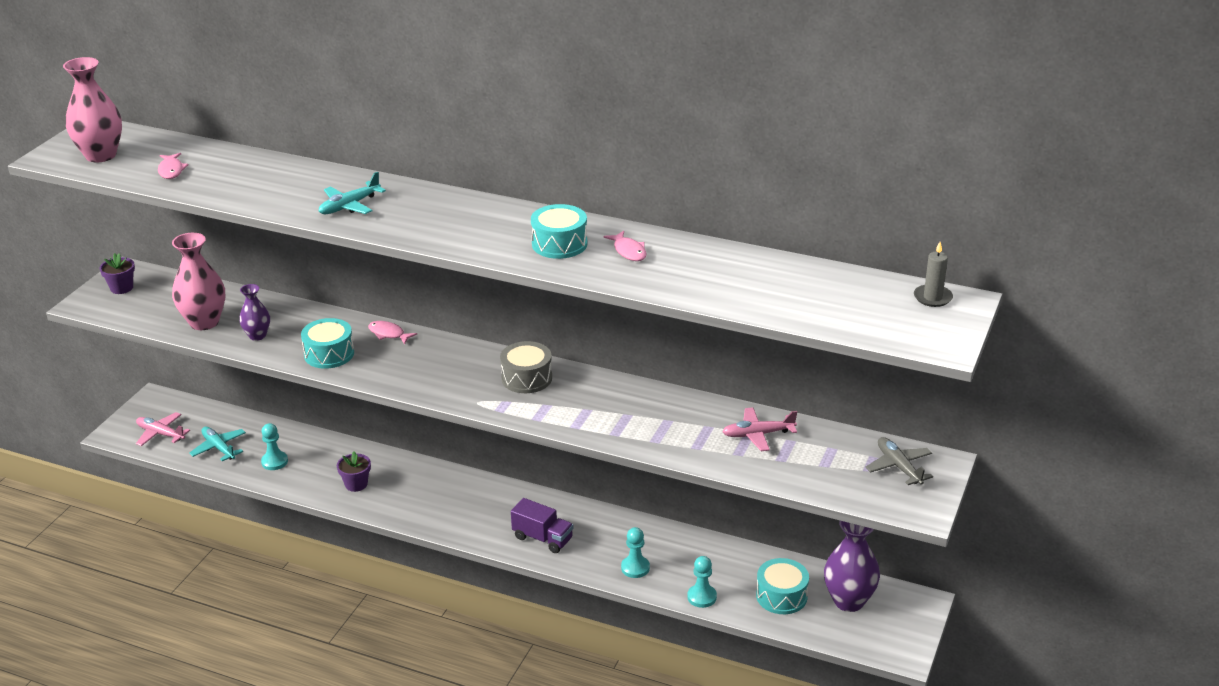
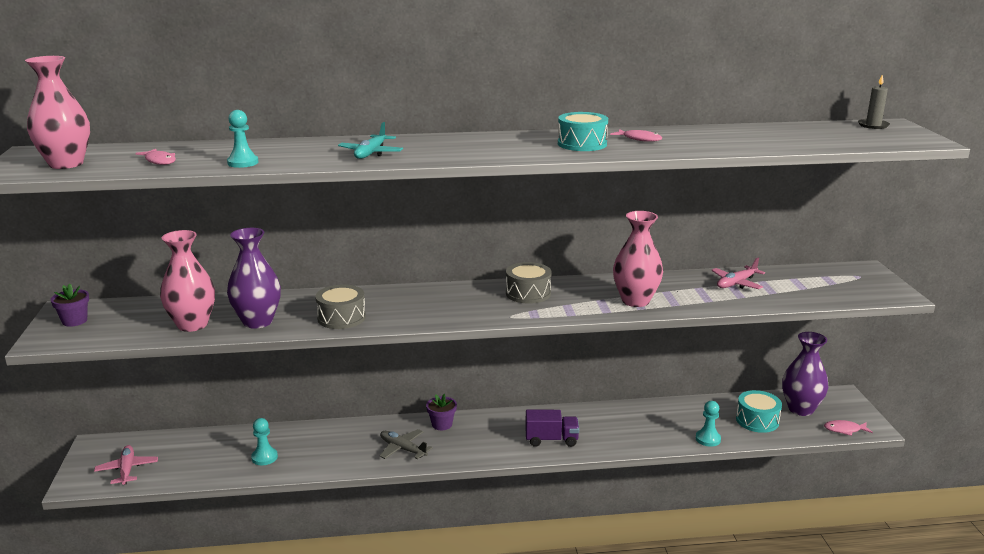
camera: 30 degrees left, 10 degrees down
pink plane [136,412,190,446] -> pink plane turned 75 degrees clockwise [94,445,158,485]
turquoise plane [189,427,246,461] -> none
purple vase [239,284,270,341] -> purple vase [227,228,281,329], size x1.73
turquoise drum [301,318,354,369] -> grey drum [315,284,366,329]
purple flower pot [337,451,371,492] -> purple flower pot moved to [426,394,457,430]
pink fish [368,321,417,344] -> pink fish moved to [824,420,873,436]
turquoise pawn [621,527,650,578] -> turquoise pawn moved to [227,110,258,168]
grey plane [865,437,933,485] -> grey plane moved to [380,429,433,459]
none -> pink vase [613,211,663,307]

